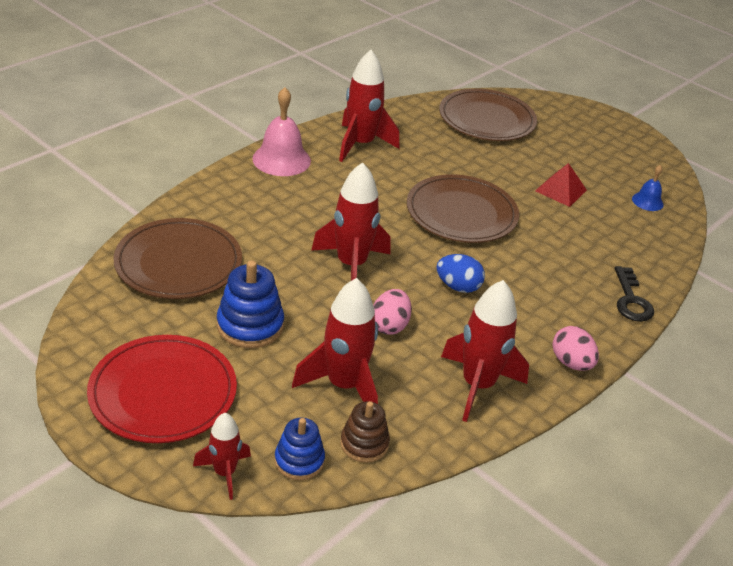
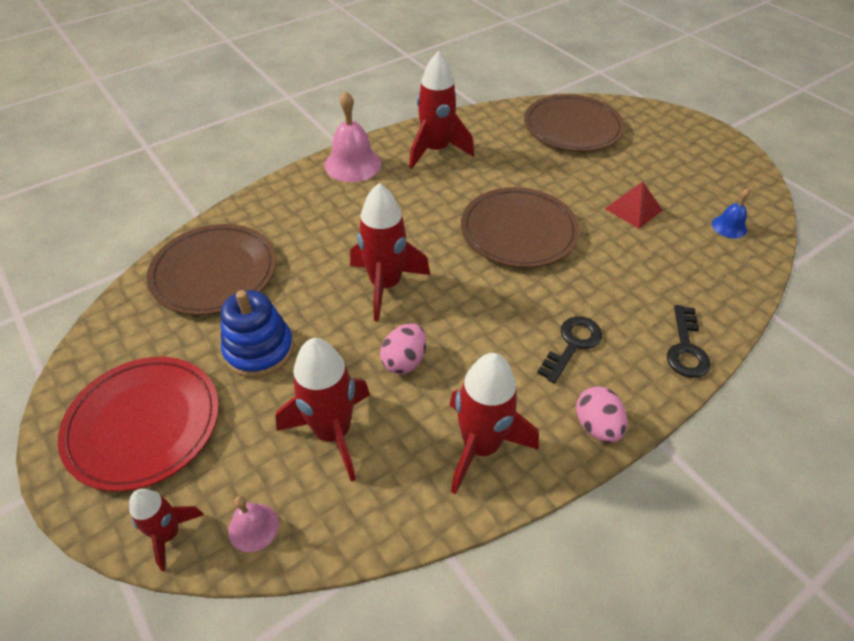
camera: 15 degrees right, 10 degrees up
blue stacking toy [274,418,325,480] -> pink bell [228,496,279,552]
brown stacking toy [340,401,390,463] -> none
blue egg [436,254,485,293] -> none
none -> black key [537,316,602,383]

